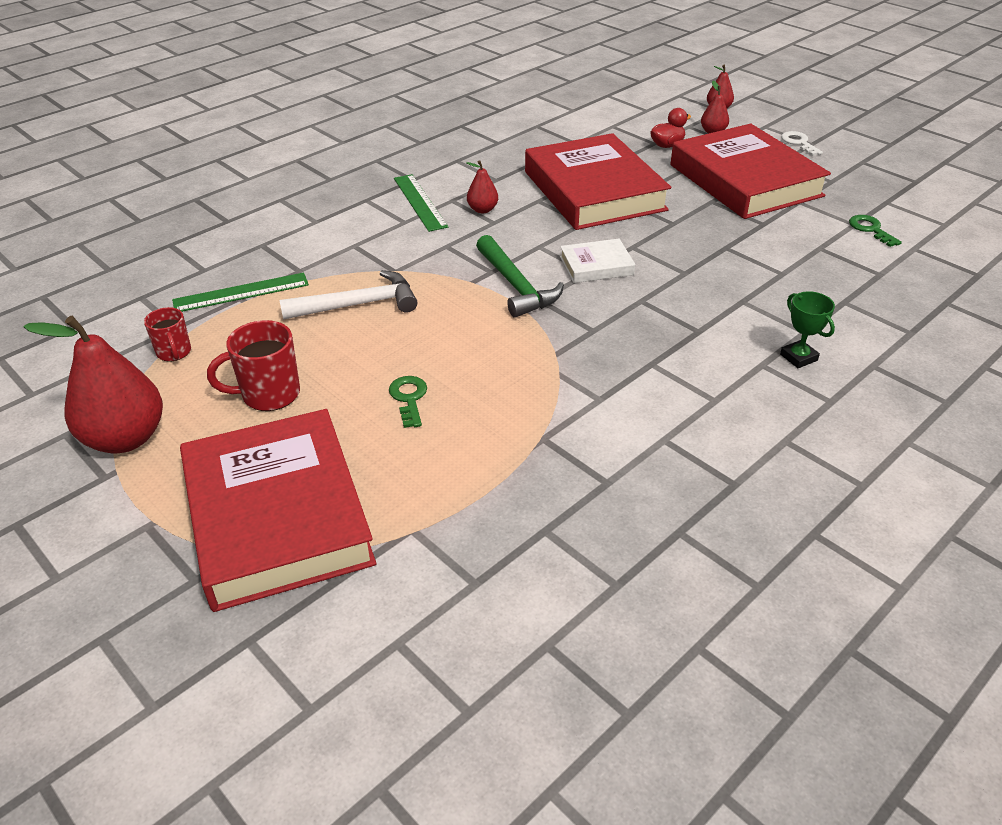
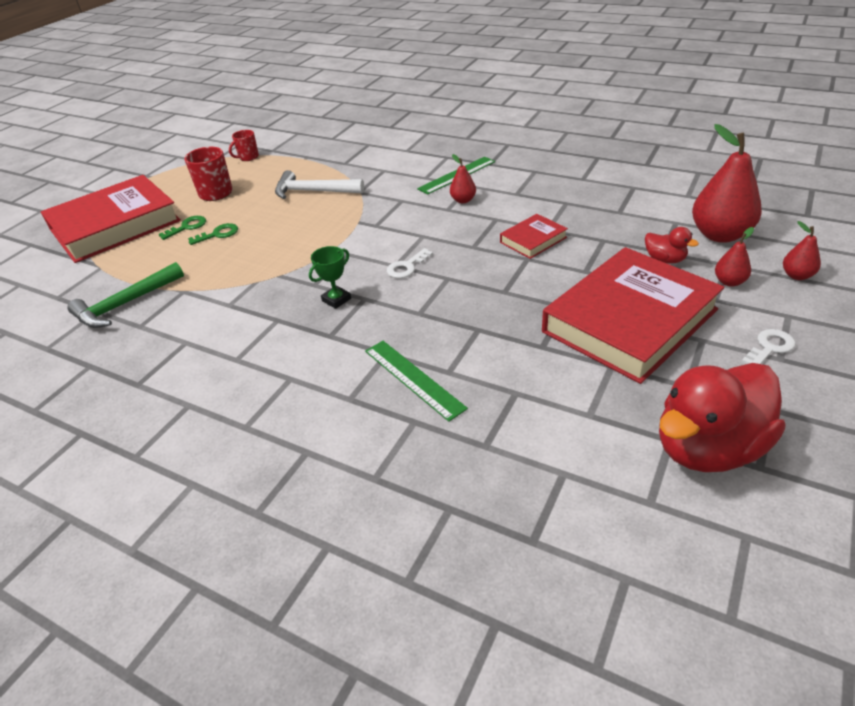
camera: 75 degrees right, 0 degrees up
red pear [24,316,163,453] -> red pear moved to [692,124,762,243]
green ruler [172,272,309,312] -> green ruler moved to [365,341,468,422]
white hammer [279,270,417,320] -> white hammer turned 135 degrees clockwise [275,170,364,199]
green hammer [476,235,564,318] -> green hammer moved to [68,262,184,328]
red book [525,133,671,230] -> red book [500,214,568,259], size x0.44
white book [560,239,635,283] -> white key [387,248,433,278]
green trophy [780,291,835,368] -> green trophy moved to [309,246,351,309]
green key [849,215,902,247] -> green key moved to [159,216,206,240]
none -> red duck [659,363,785,472]

